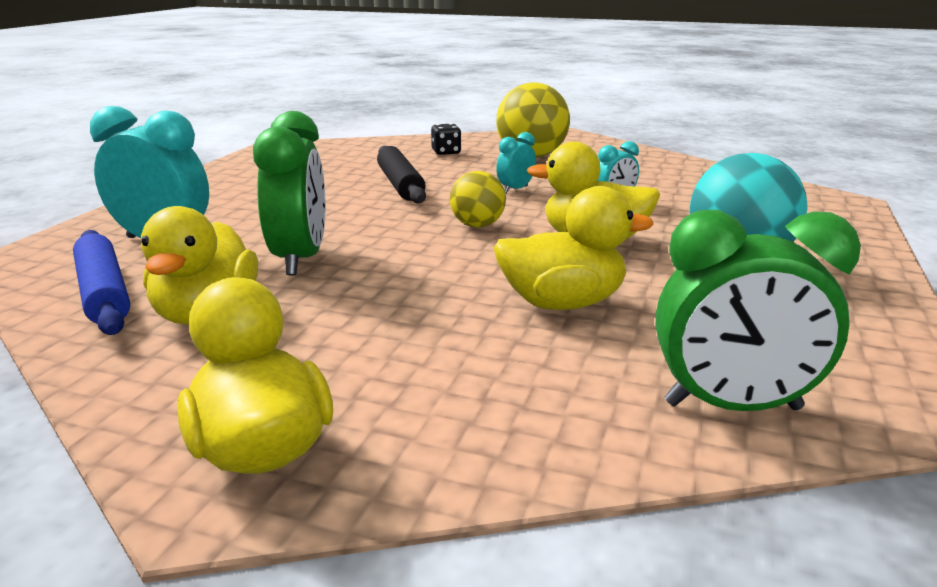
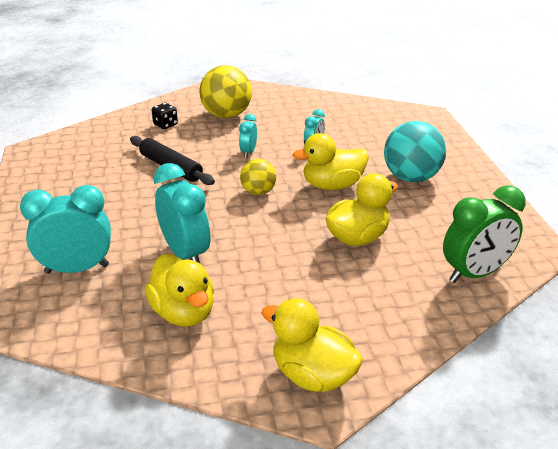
camera: 30 degrees left, 10 degrees up
blue rolling pin [73,230,130,335] -> none
green clock [253,111,325,276] -> turquoise clock [153,163,210,263]

